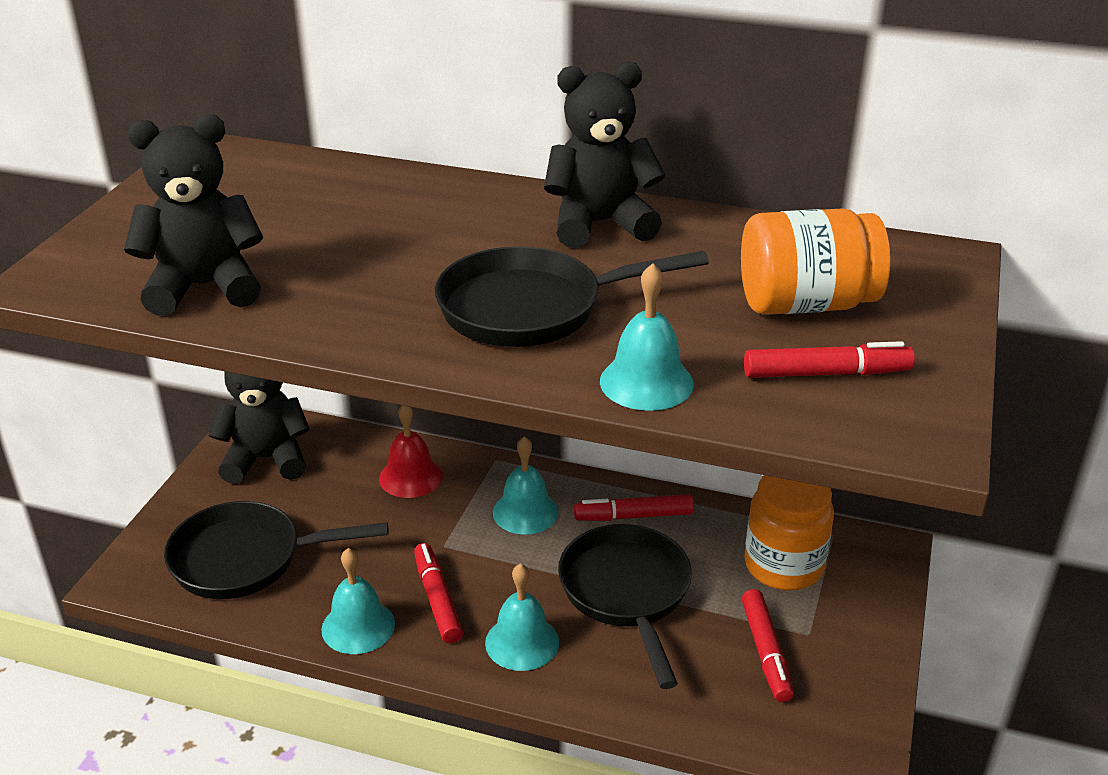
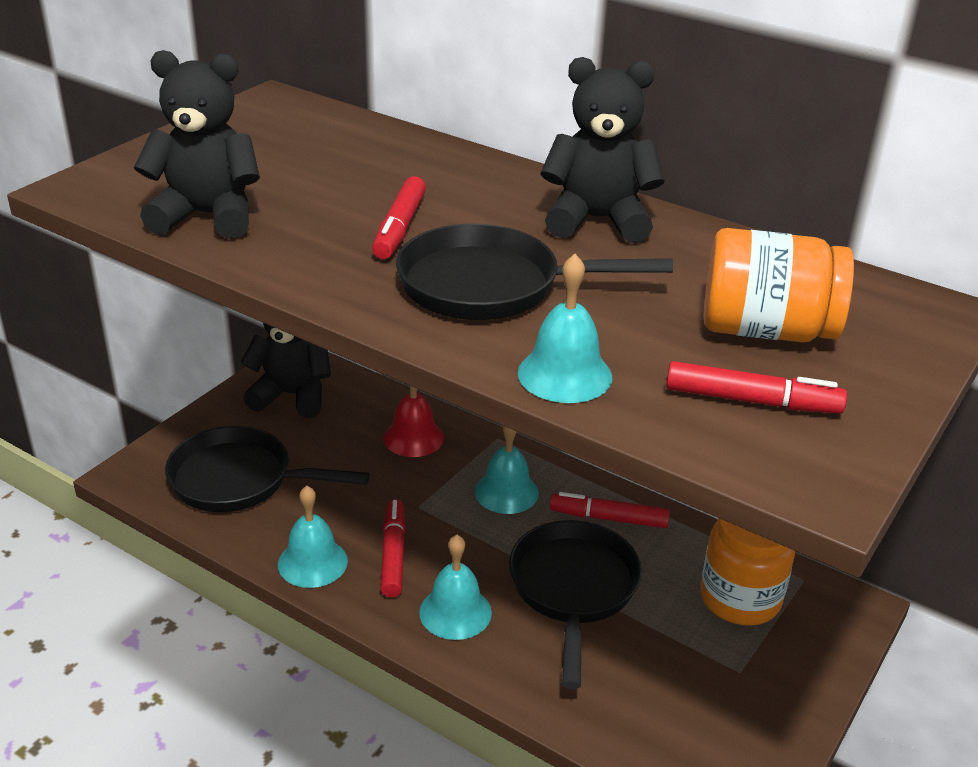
camera: 15 degrees right, 0 degrees up
red marker [742,589,794,702] -> red marker moved to [372,176,426,259]

